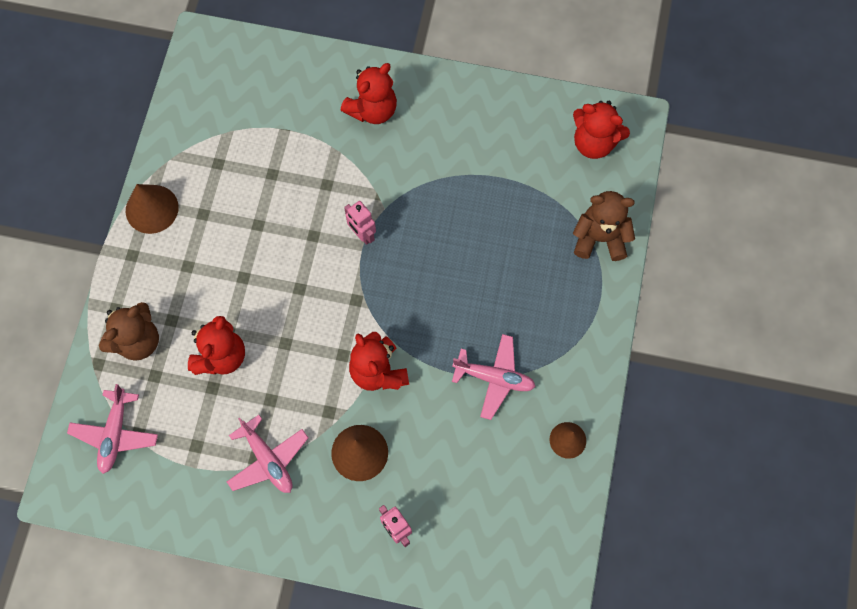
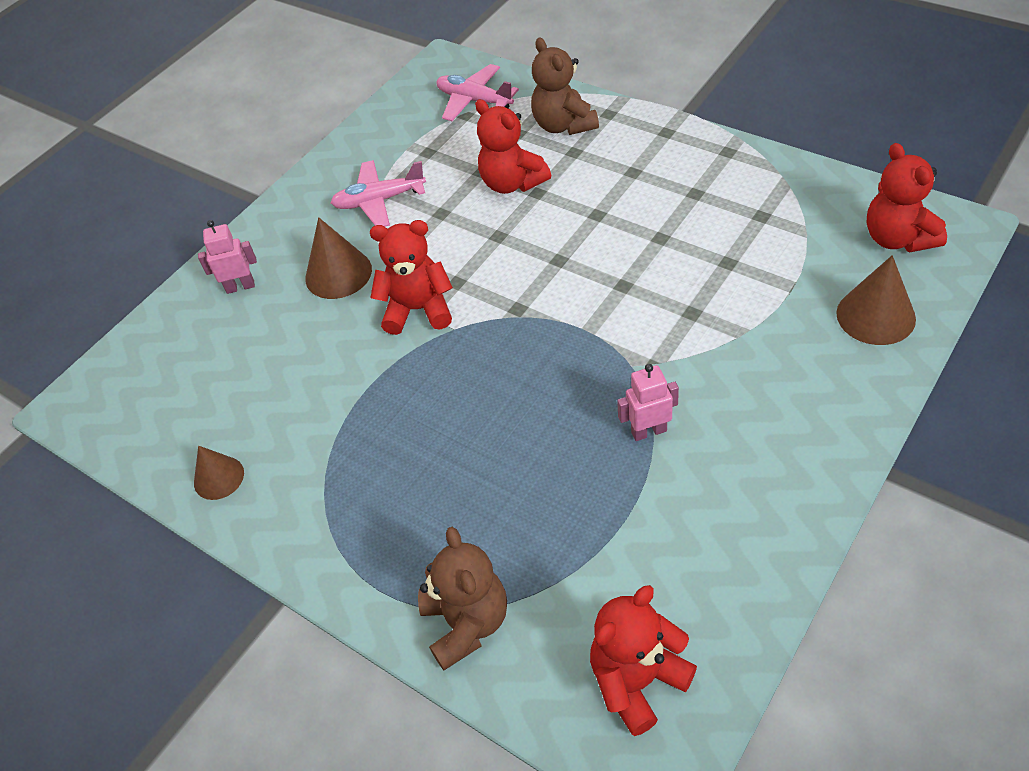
camera: 120 degrees right, 20 degrees down
brown cone [126,184,179,234] -> brown cone moved to [836,255,916,345]
red teddy bear [341,63,397,124] -> red teddy bear moved to [867,143,947,252]
pink robot [344,201,376,245] -> pink robot moved to [617,364,679,441]
pink plane [452,334,536,420] -> none
brown teddy bear [573,191,635,261] -> brown teddy bear turned 45 degrees counterclockwise [418,527,507,670]

